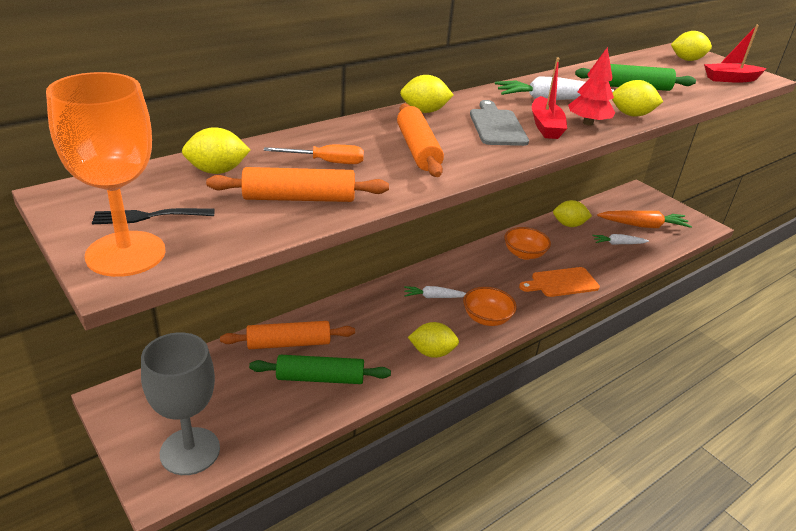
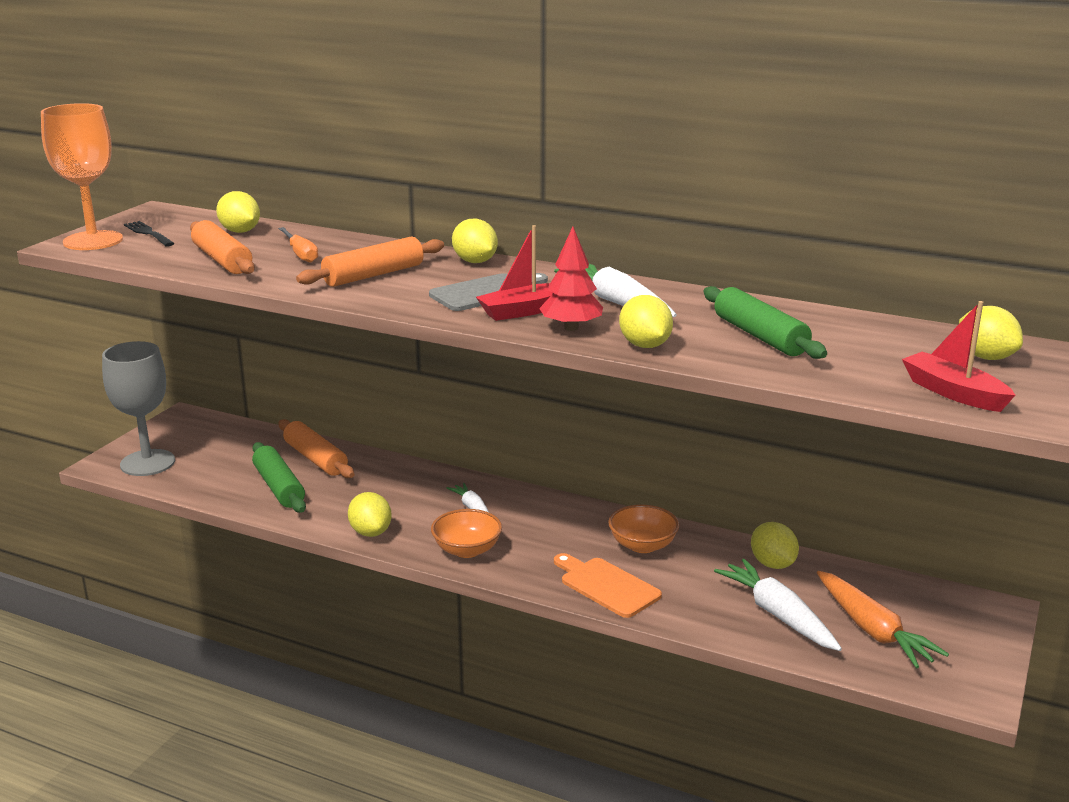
camera: 65 degrees right, 10 degrees down
white carrot [592,234,649,245] -> white carrot [714,559,842,651], size x1.71

